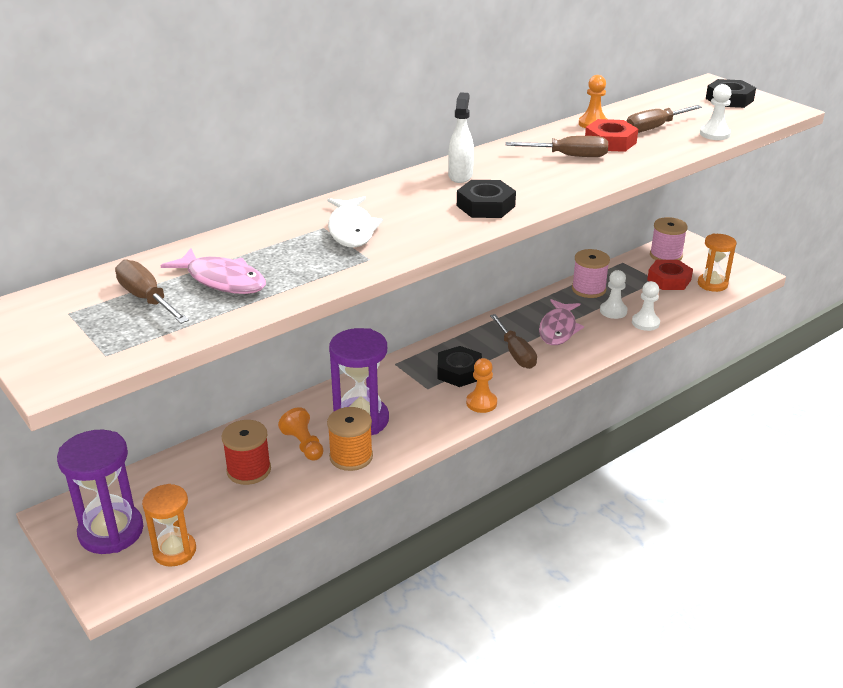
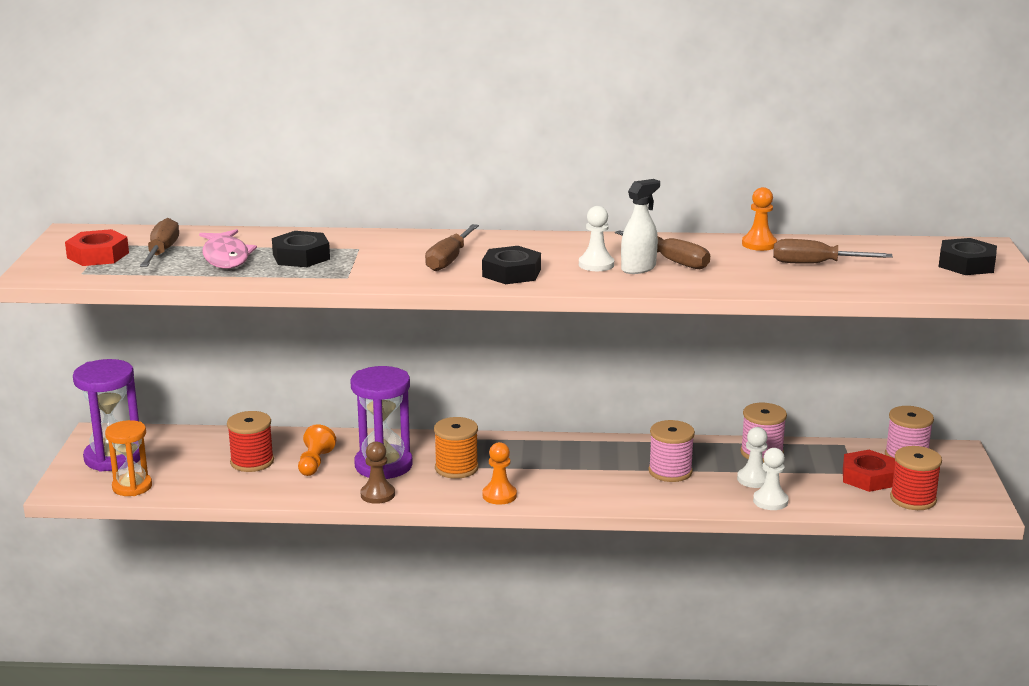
camera: 40 degrees right, 10 degrees down
white fish [327,196,383,248] -> none
orange spool [327,407,373,471] -> orange spool moved to [434,417,478,479]
black nut [437,346,482,387] -> black nut moved to [272,231,330,267]
white spray bottle [448,92,474,183] -> white spray bottle moved to [621,179,660,274]
brown screwdriver [490,314,537,369] -> brown screwdriver moved to [425,224,479,271]
pink fish [539,299,584,345] -> pink spool [648,420,695,482]
red nut [585,119,638,152] -> red nut moved to [65,229,129,266]
orange hourglass [698,234,736,292] -> red spool [890,446,942,510]
white pawn [700,84,731,140] -> white pawn moved to [579,206,614,271]
none -> brown pawn [360,441,395,504]

